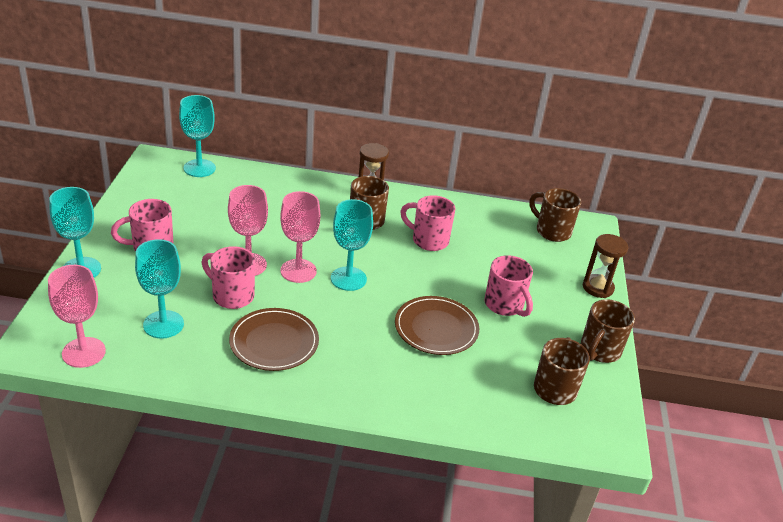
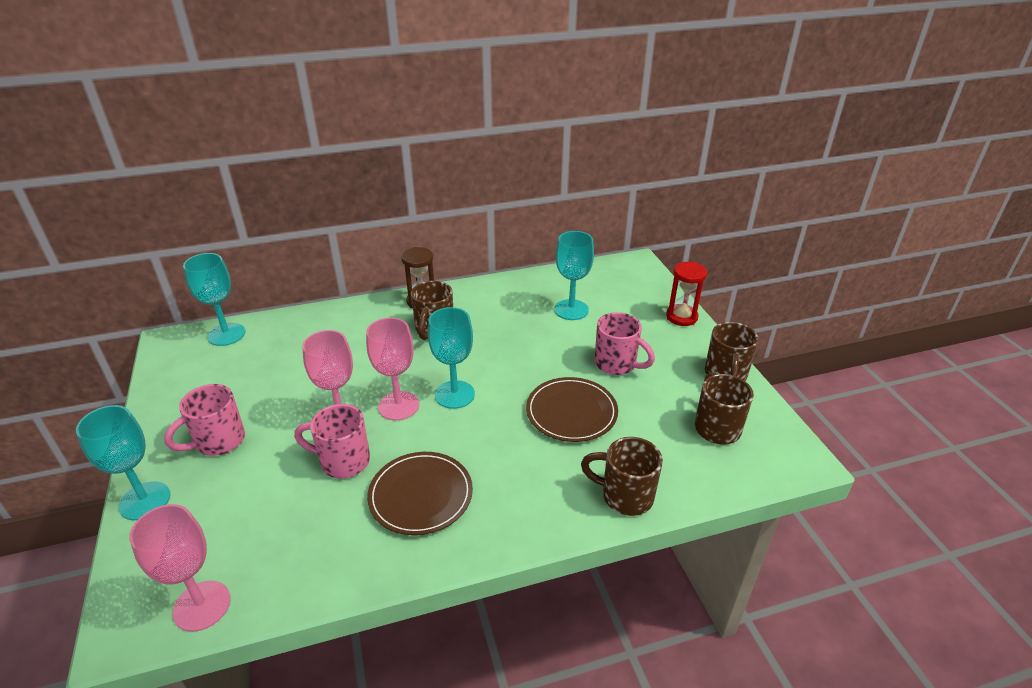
camera: 20 degrees left, 0 degrees up
turquoise goblet [135,239,184,339] -> turquoise goblet moved to [554,231,594,320]
pink mug [400,195,456,251] -> none
brown mug [529,188,581,242] -> brown mug moved to [581,437,663,516]
brown hourglass [583,234,628,298] -> red hourglass [666,262,707,326]

